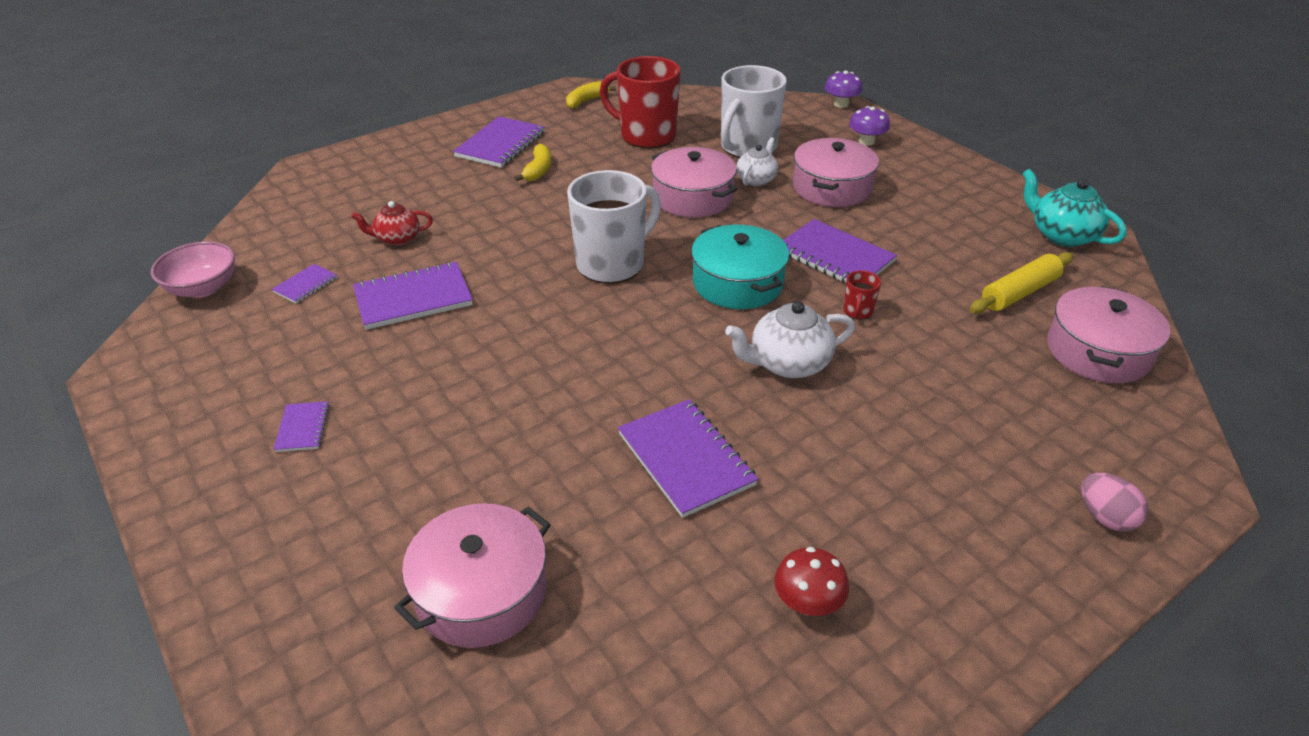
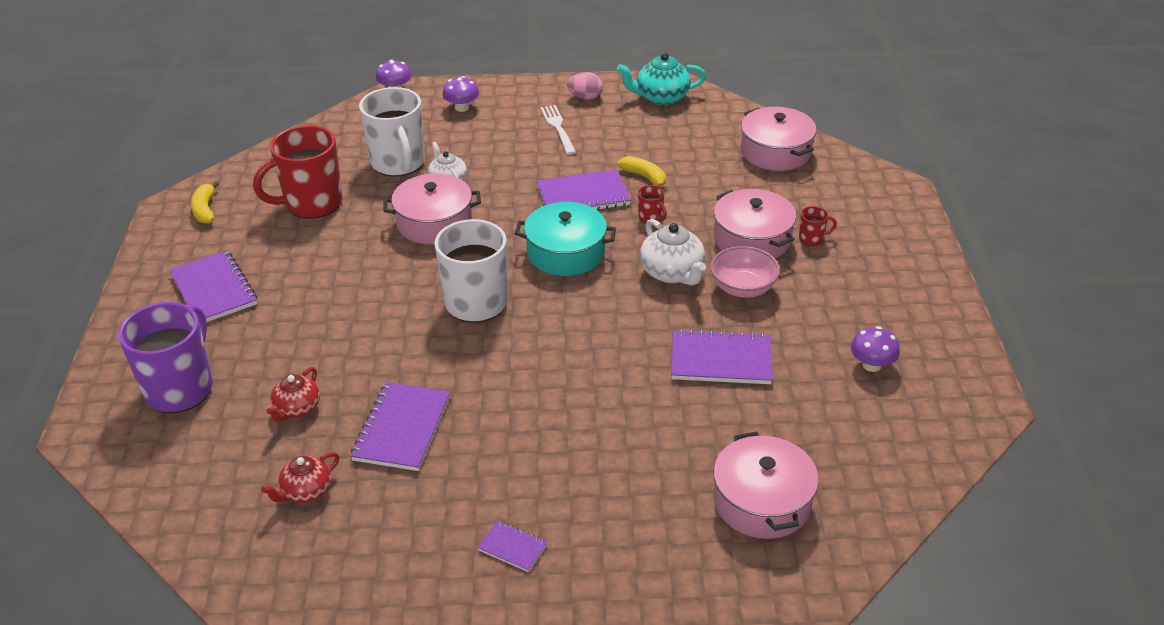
camera: 55 degrees left, 0 degrees up
pink bowl [151,241,235,298] -> pink bowl moved to [710,246,780,298]
purple notebook [272,264,338,303] -> red teapot [261,452,339,503]
yellow banana [514,144,551,182] -> yellow banana moved to [617,156,666,190]
white teapot [725,301,855,378] -> white teapot turned 45 degrees counterclockwise [640,219,706,285]
red mushroom [774,547,849,616] -> purple mushroom [851,326,900,372]
pink pot [793,138,879,207] -> pink pot moved to [714,189,796,258]
yellow rolling pin [970,252,1073,314] -> none
pink egg [1081,473,1148,532] -> pink egg moved to [567,72,603,100]
none -> purple mug [118,302,213,413]
none -> white fork [540,105,576,155]
none -> red mug [799,206,837,246]

